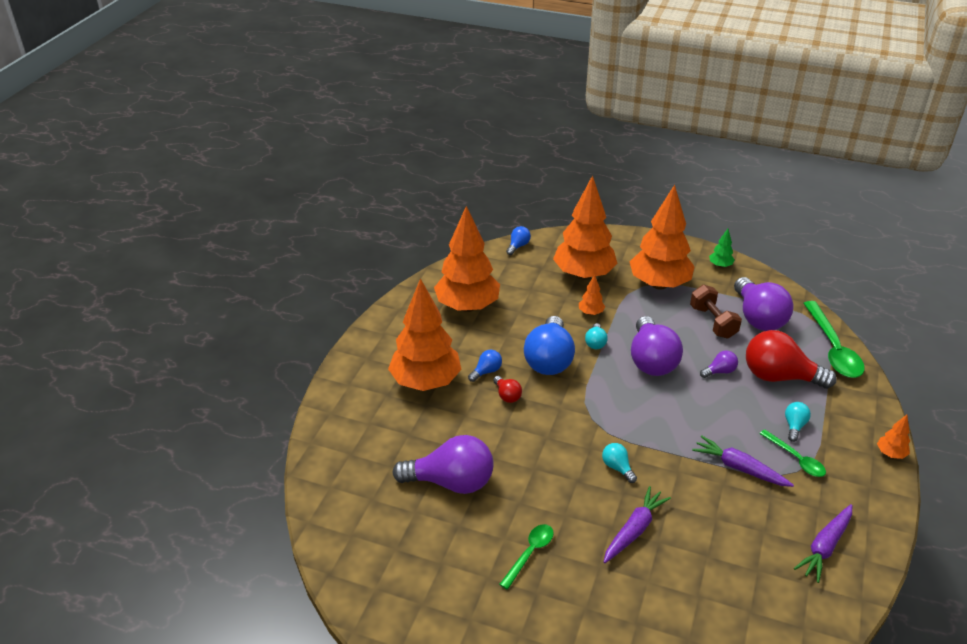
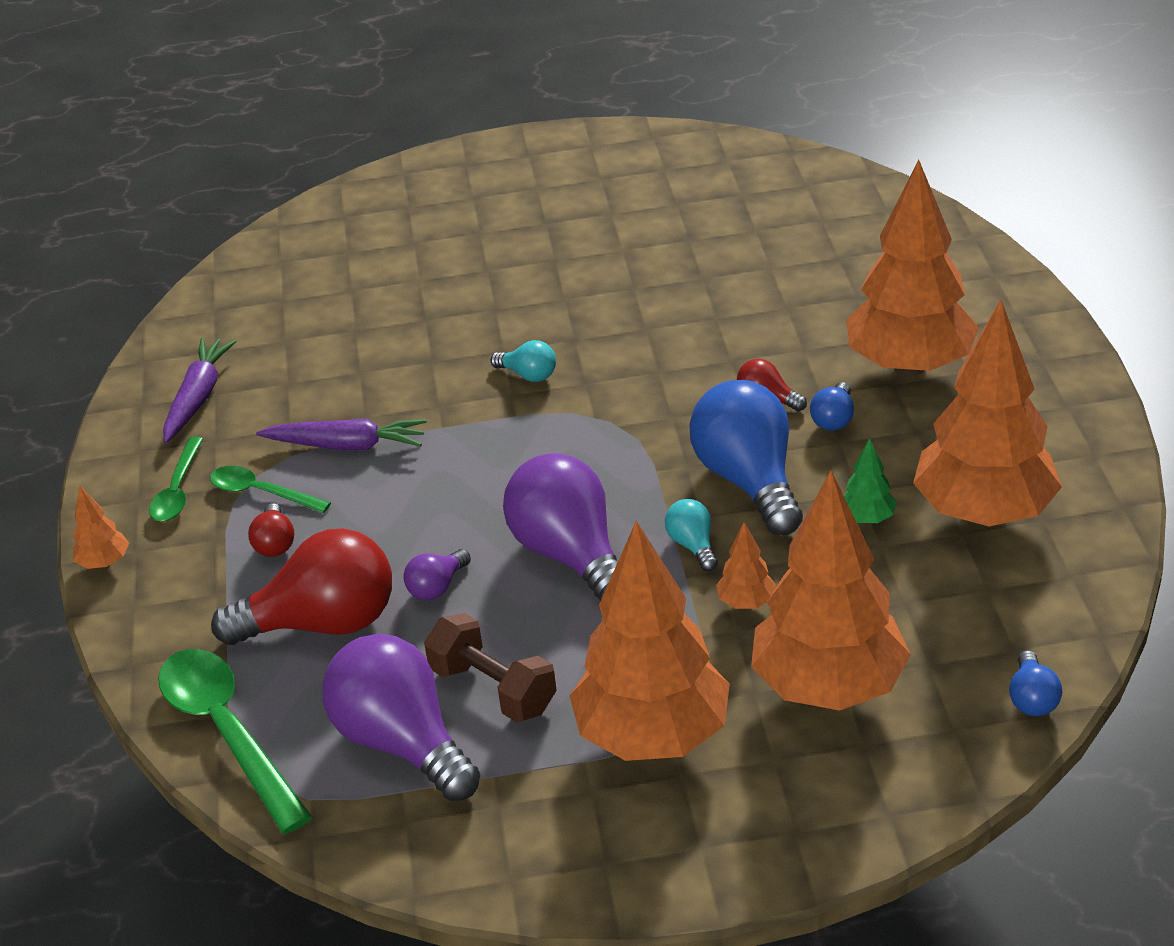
camera: 155 degrees right, 0 degrees up
purple light bulb [393,435,494,494] -> none
green spoon [499,524,554,590] -> green spoon moved to [149,437,203,521]
purple carrot [604,486,671,563] -> none
green tree [709,229,735,268] -> green tree moved to [843,438,897,524]
turquoise light bulb [785,402,811,442] -> red light bulb [248,503,294,557]

